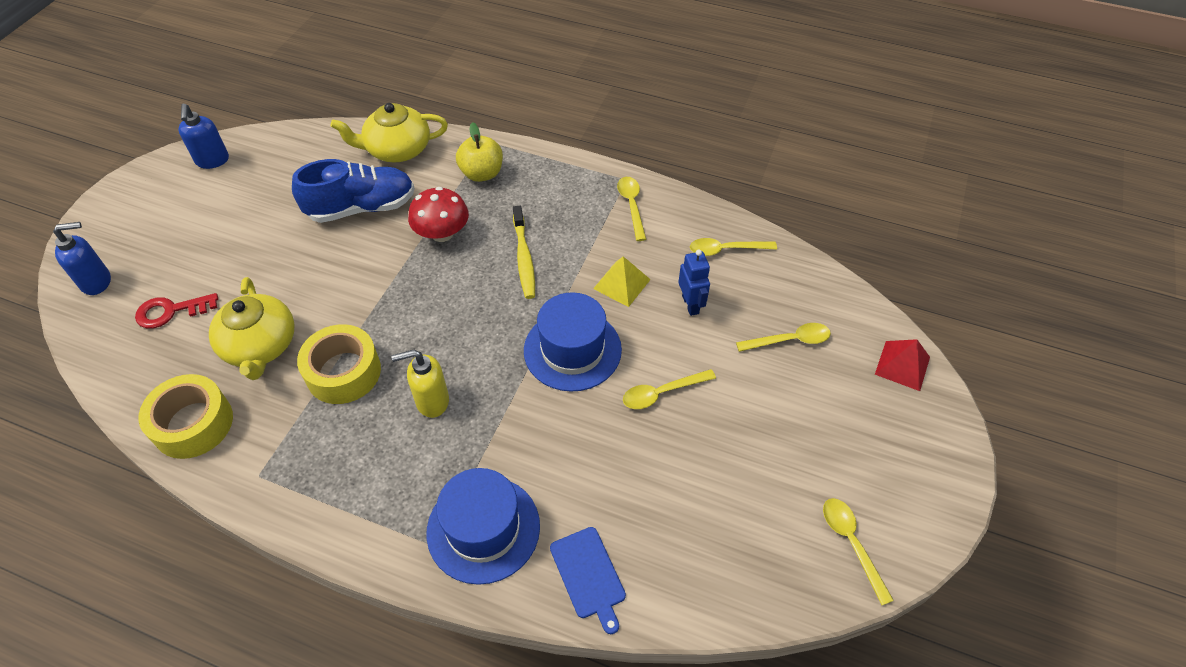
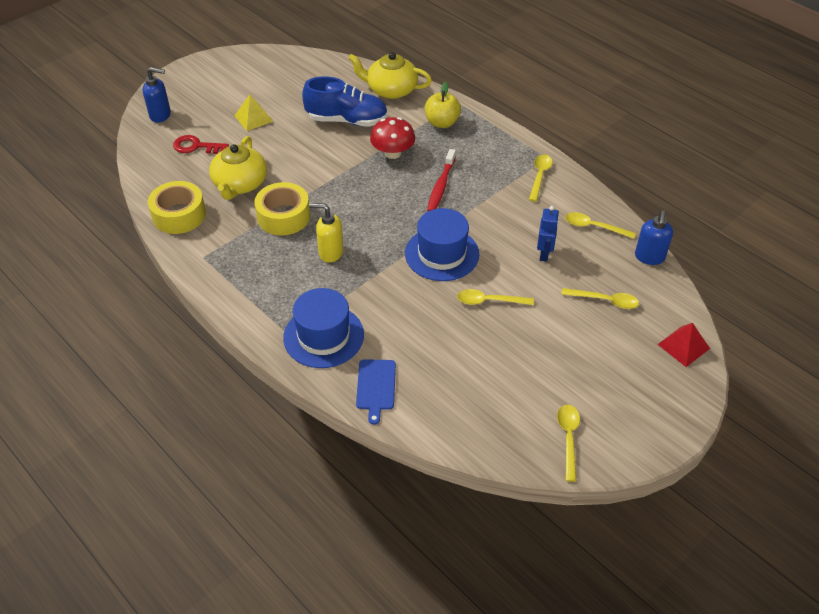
camera: 25 degrees right, 5 degrees down
blue soap dispenser [178,104,229,169] -> blue soap dispenser moved to [635,210,673,265]
yellow toothbrush [513,206,535,299] -> red toothbrush [427,149,456,211]
yellow pyramid [593,256,651,307] -> yellow pyramid moved to [234,95,273,131]

